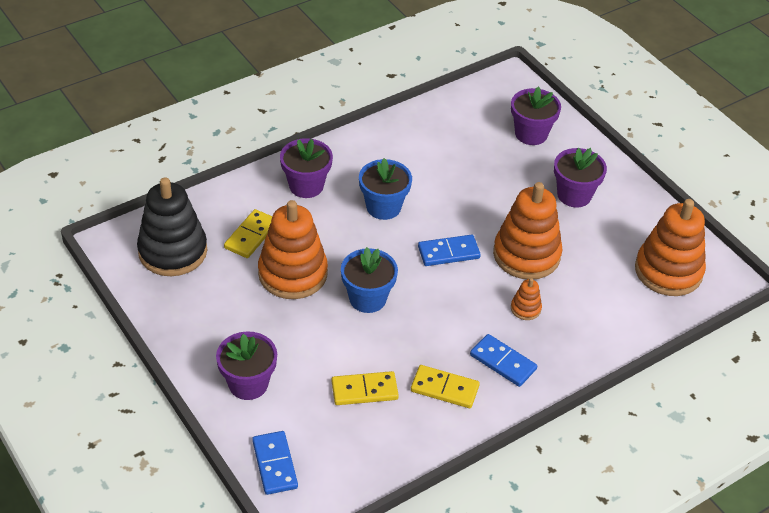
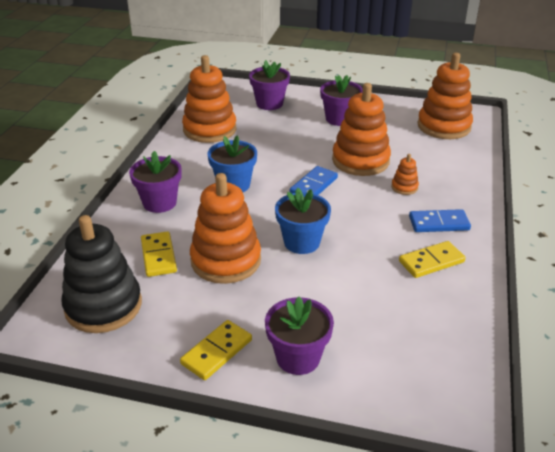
camera: 40 degrees left, 10 degrees down
blue domino [252,431,298,495] -> none
yellow domino [332,371,399,405] -> yellow domino moved to [180,320,252,380]
none -> orange stacking toy [182,55,237,143]

